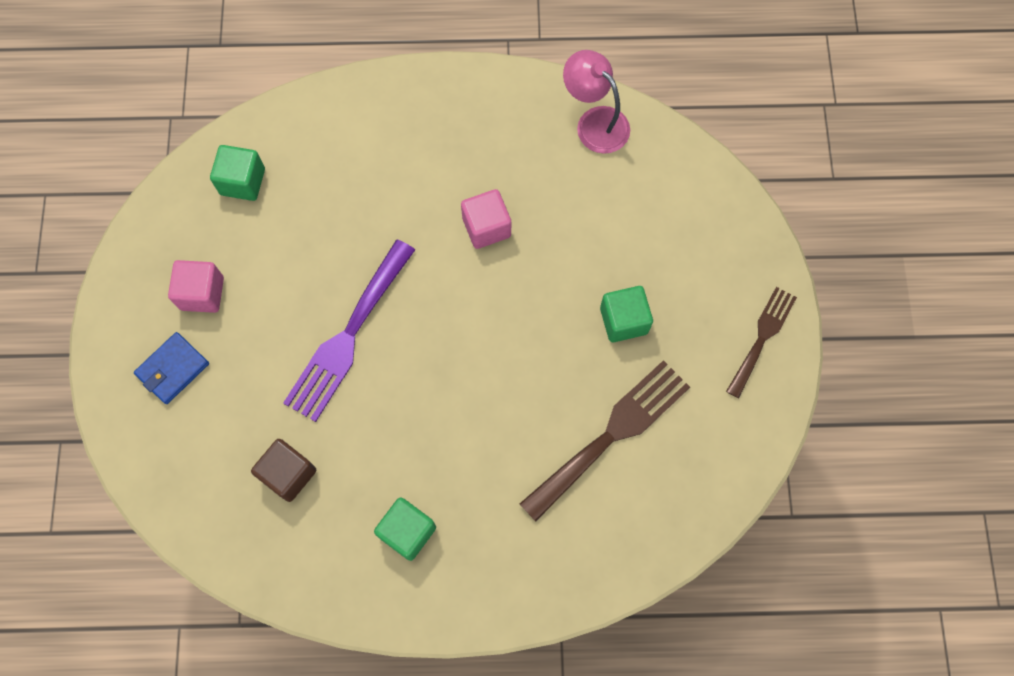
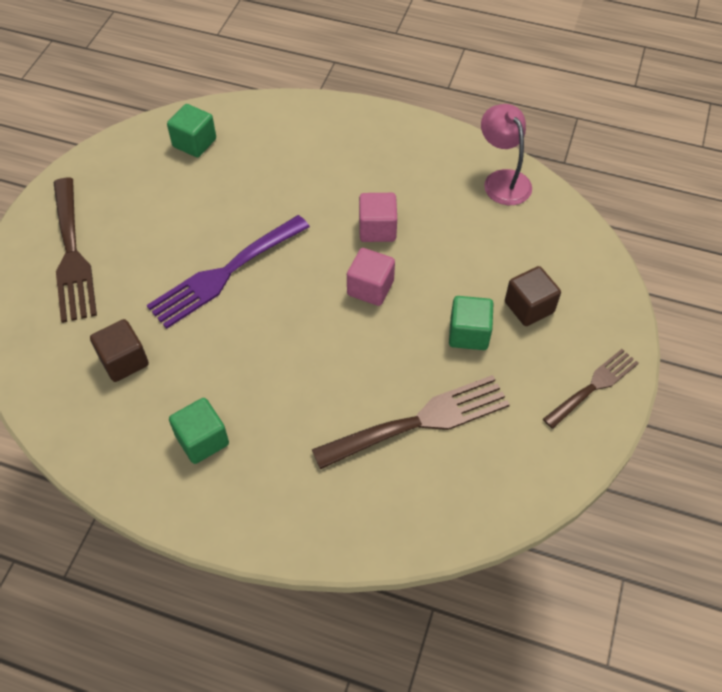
camera: 20 degrees right, 15 degrees down
blue wallet [134,332,209,404] -> brown fork [53,178,97,323]
pink cube [168,260,224,313] -> pink cube moved to [347,248,395,306]
none -> brown cube [505,266,561,326]

